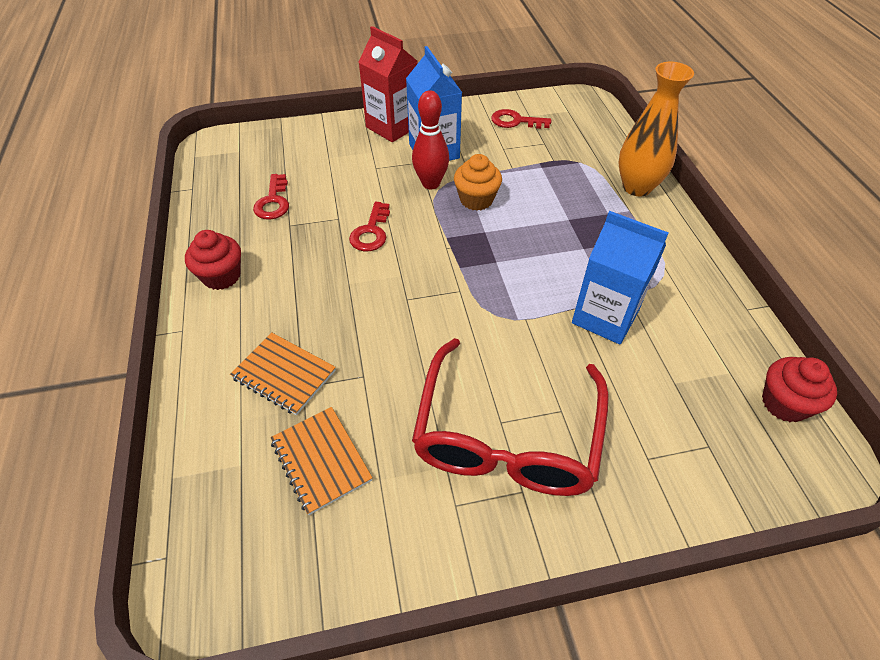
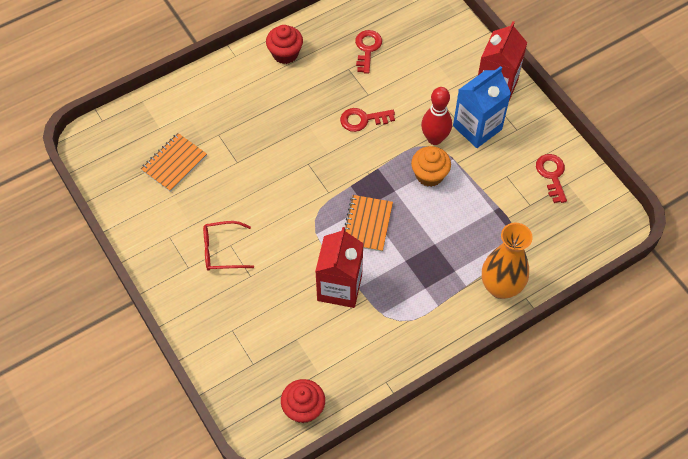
camera: 70 degrees right, 10 degrees up
orange notebook [230,332,336,415] -> orange notebook moved to [345,195,393,252]
red key [253,174,289,220] -> red key turned 120 degrees clockwise [355,30,382,74]
red glasses [412,338,609,496] -> red glasses [203,221,254,271], size x0.47
blue carton [572,211,669,344] -> red carton [315,227,364,308]

